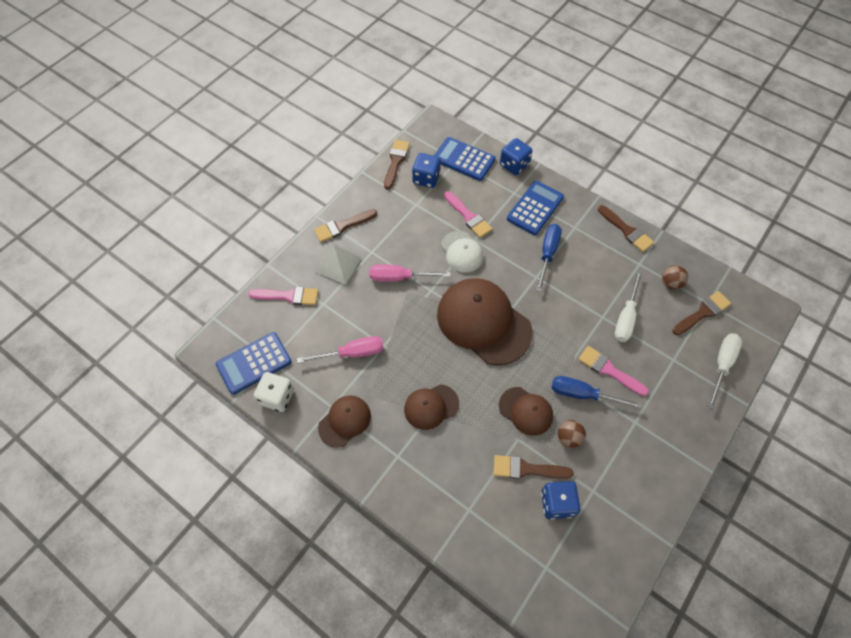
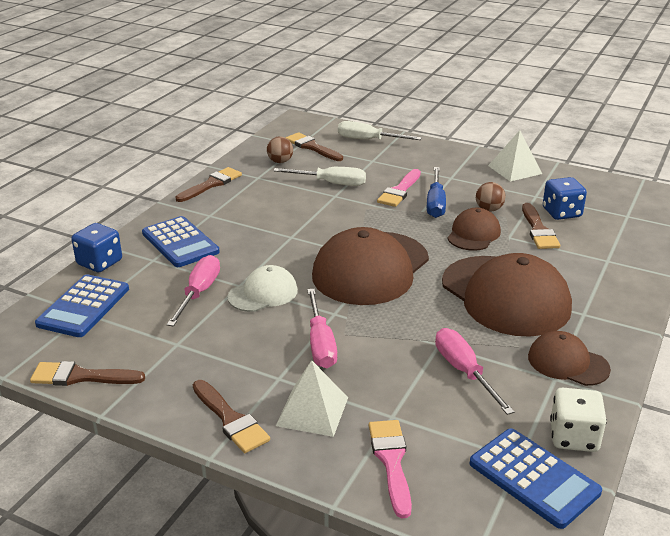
camera: 100 degrees left, 30 degrees down
brown cap [404,384,459,430] -> brown cap [442,253,572,337], size x1.93
blue dice [412,153,441,188] -> none
pink brush [444,191,492,238] -> pink screwdriver [166,255,220,327]
blue calculator [507,181,564,235] -> blue calculator turned 150 degrees counterclockwise [142,216,220,267]
blue screwdriver [536,224,562,292] -> none
none -> white pyramid [488,130,542,182]

